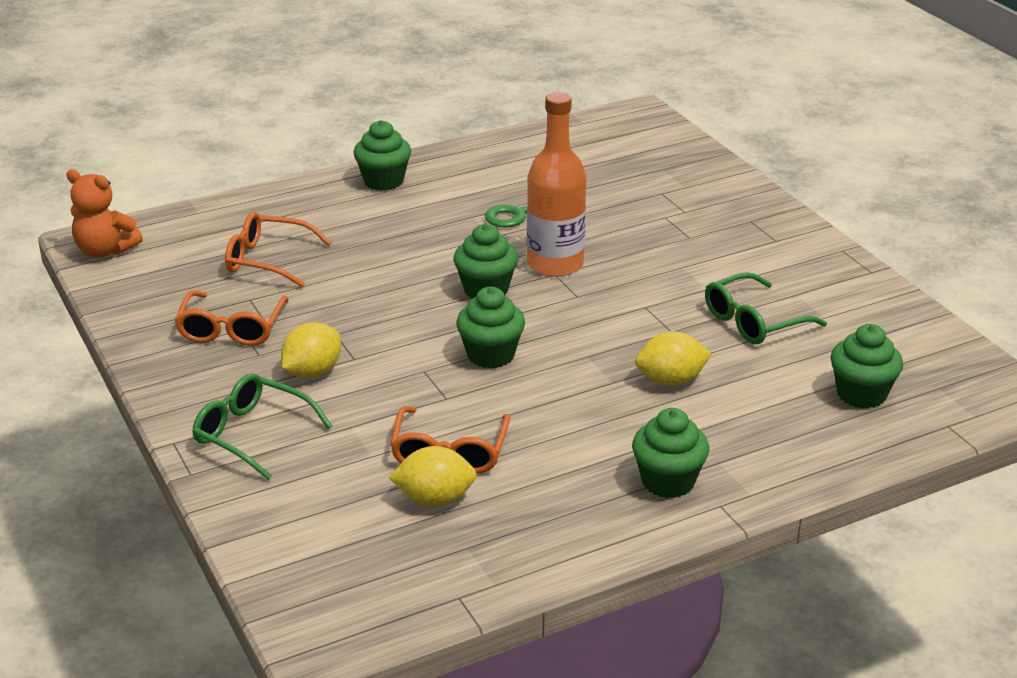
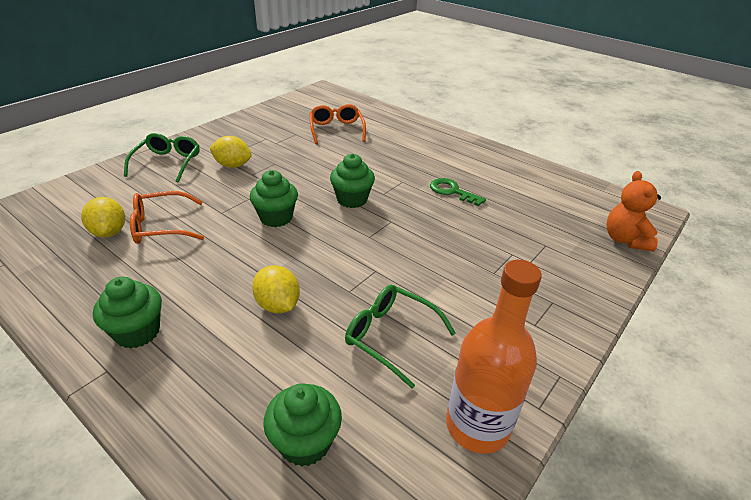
camera: 65 degrees right, 5 degrees up
orange teddy bear [66,169,143,258] -> orange teddy bear moved to [606,171,661,252]
orange glasses [175,290,289,346] -> none
green cupcake [354,120,411,191] -> none
orange bottle [527,92,586,277] -> orange bottle moved to [446,260,542,454]

